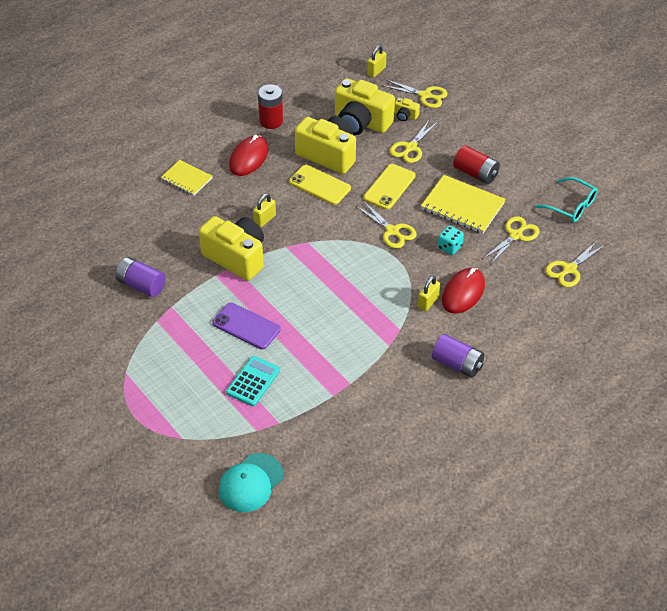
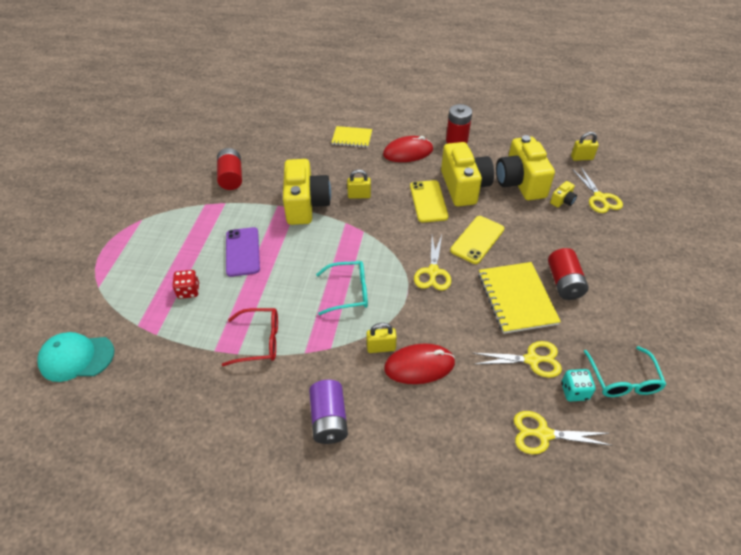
camera: 50 degrees right, 0 degrees up
purple battery [115,257,166,297] -> red battery [217,148,242,190]
yellow notebook [160,160,213,196] -> yellow notebook turned 75 degrees counterclockwise [331,126,372,148]
turquoise calculator [226,356,280,406] -> red dice [172,270,199,299]
yellow phone [364,164,415,210] -> yellow phone turned 45 degrees counterclockwise [450,216,504,264]
yellow scissors [390,119,438,163] -> none
yellow camera [394,98,420,121] -> yellow camera turned 120 degrees counterclockwise [550,181,577,207]
turquoise dice [438,225,464,255] -> turquoise dice moved to [561,369,596,402]
none -> red glasses [222,308,278,366]
none -> turquoise glasses [316,261,368,315]

